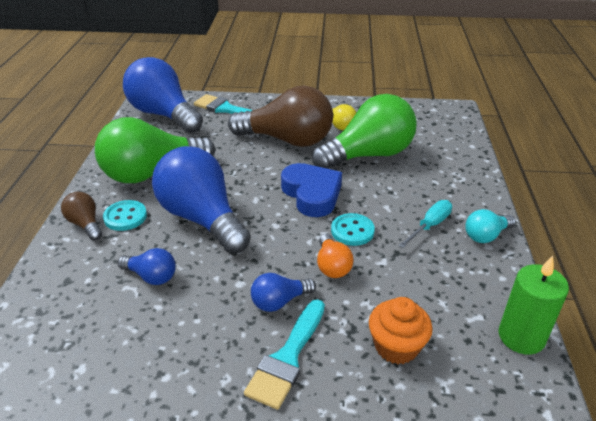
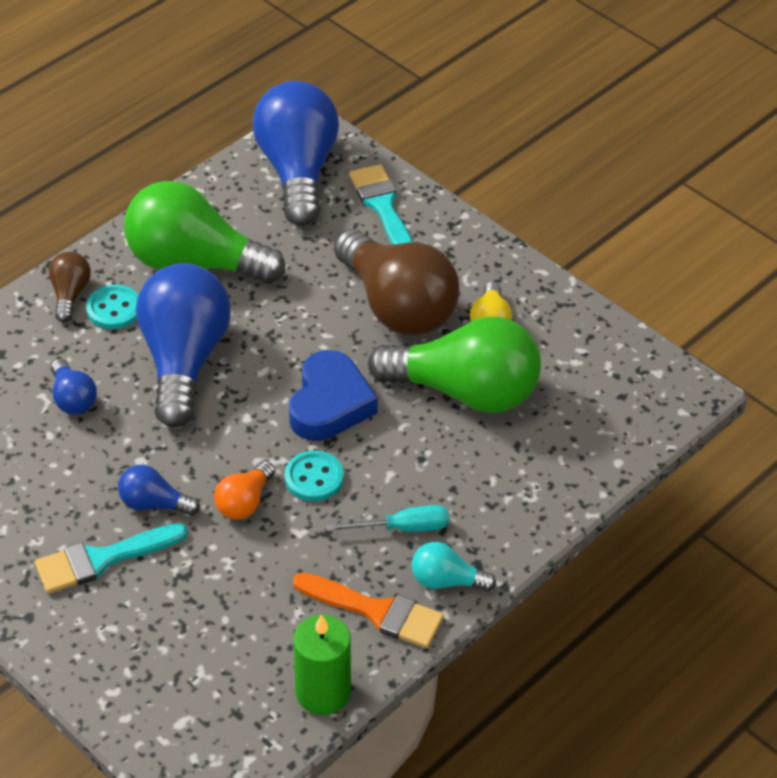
camera: 40 degrees right, 10 degrees up
orange cupcake [369,297,433,364] -> none
none -> orange brush [293,572,444,648]

